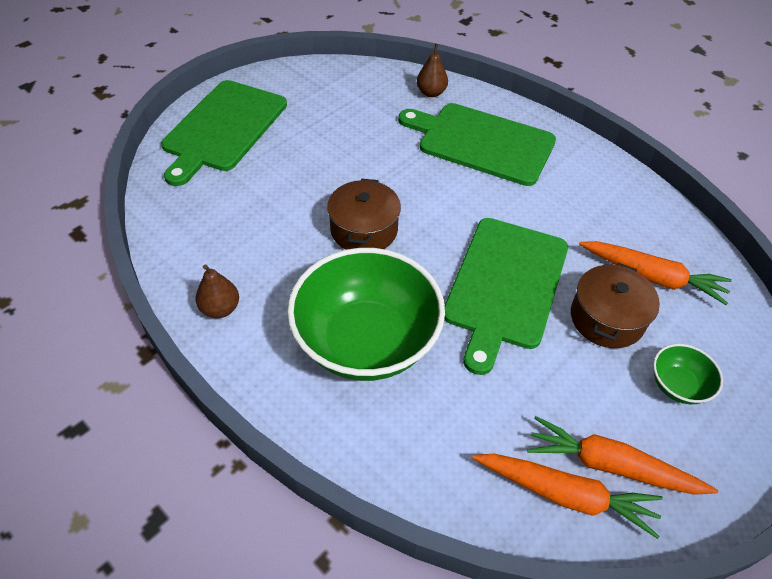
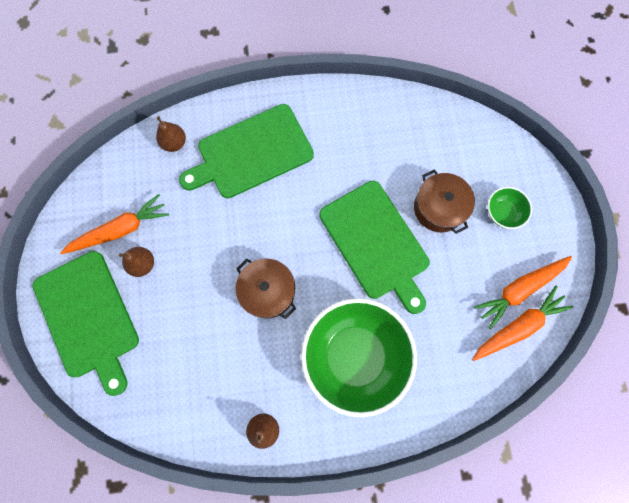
camera: 50 degrees left, 25 degrees up
orange carrot [579,241,732,305] -> orange carrot moved to [60,194,169,254]
none -> brown pear [119,247,154,277]

